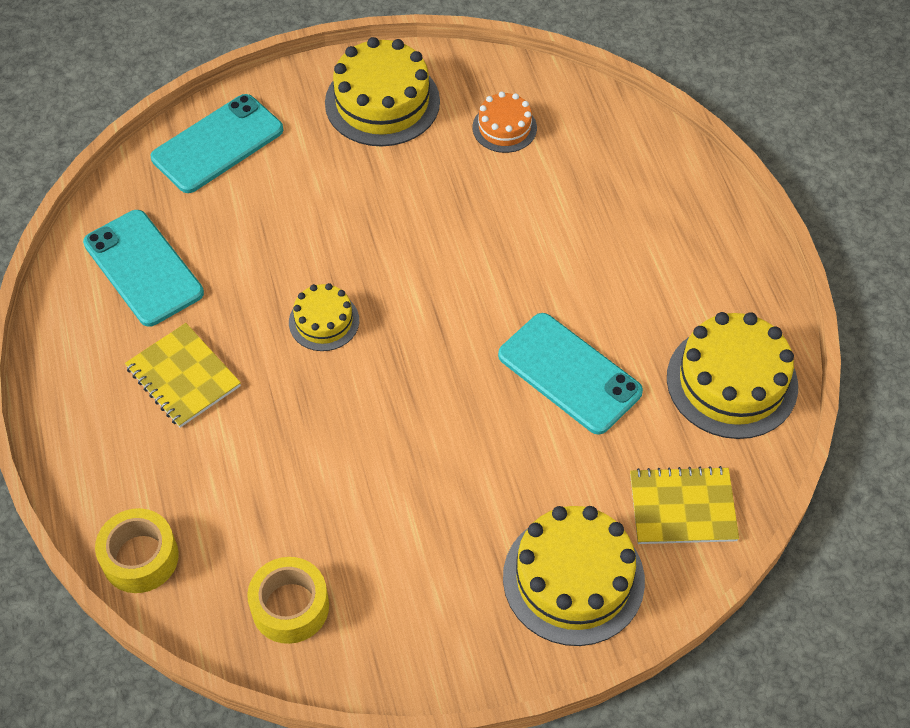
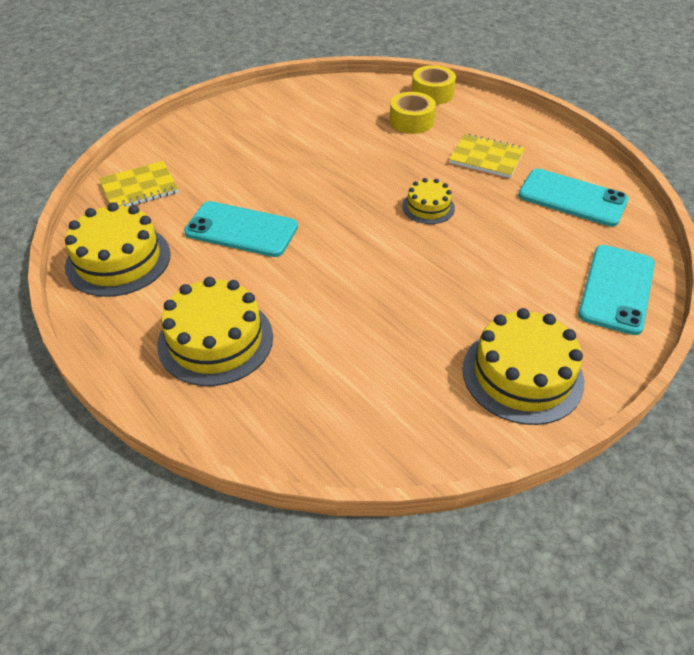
camera: 155 degrees right, 10 degrees down
yellow tape [247,557,329,644] -> yellow tape moved to [390,92,436,134]
orange cake [473,92,537,153] -> none
yellow cake [503,506,645,646] -> yellow cake moved to [157,277,273,386]

